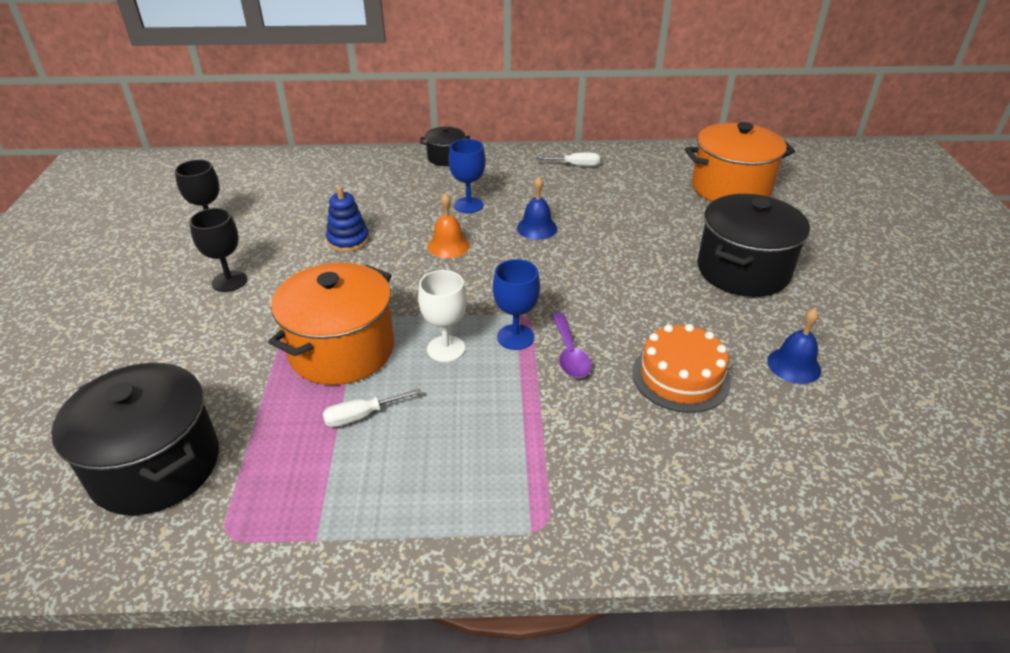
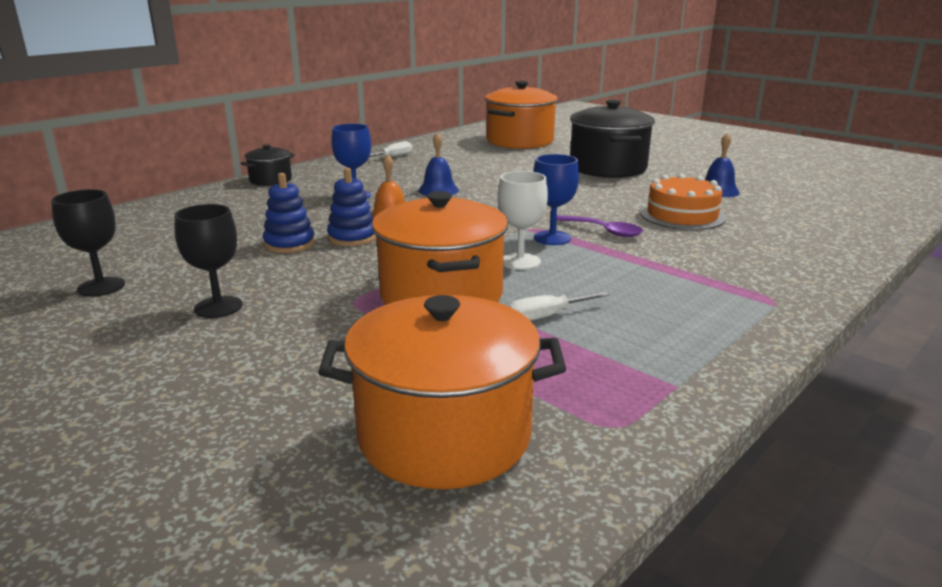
camera: 45 degrees left, 15 degrees down
black pot [51,362,219,516] -> orange pot [318,295,566,489]
white screwdriver [322,388,422,427] -> white screwdriver turned 45 degrees clockwise [508,292,609,321]
none -> blue stacking toy [327,168,376,246]

